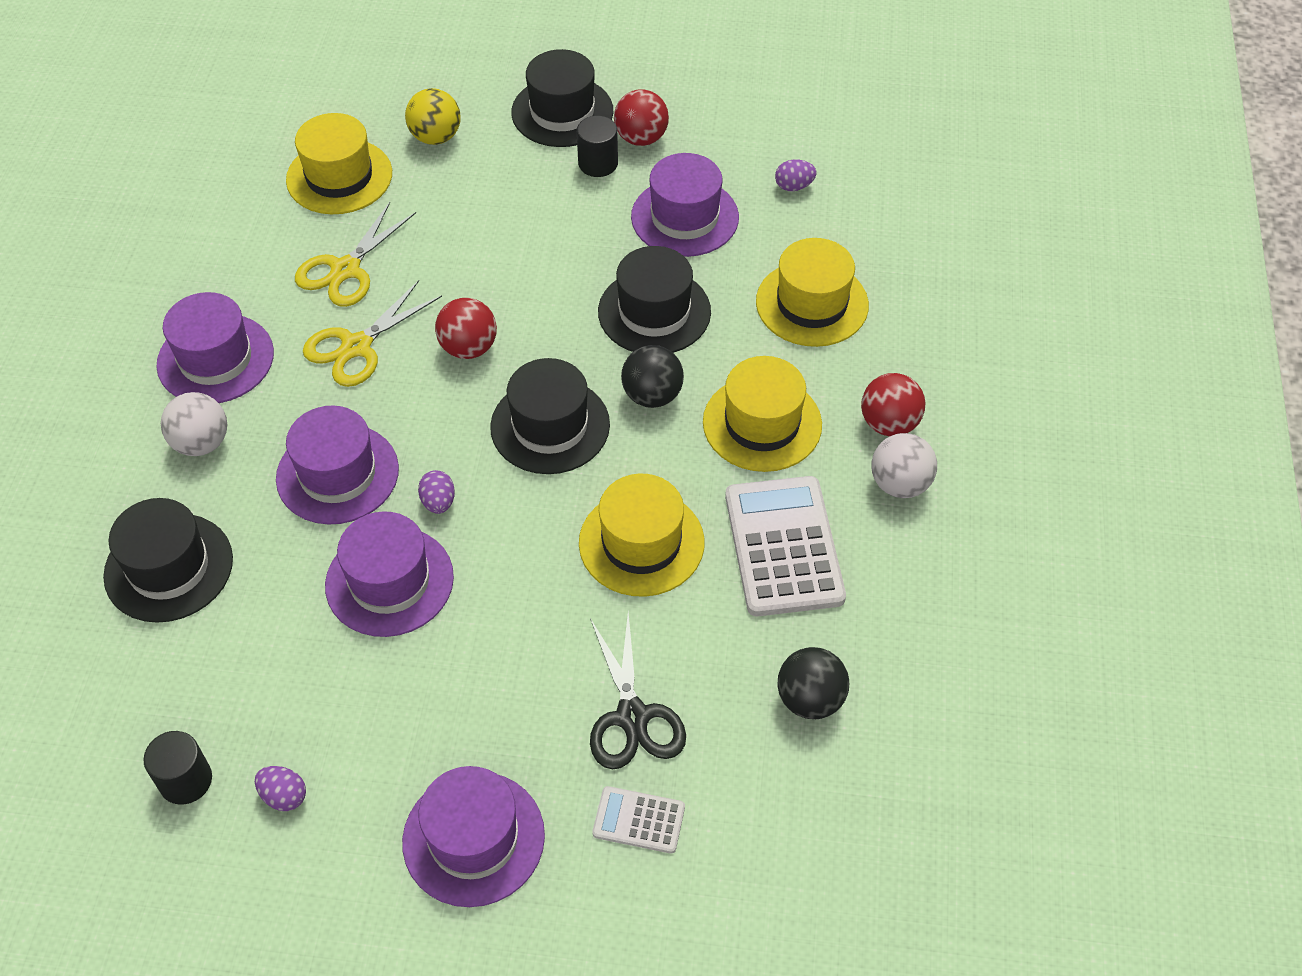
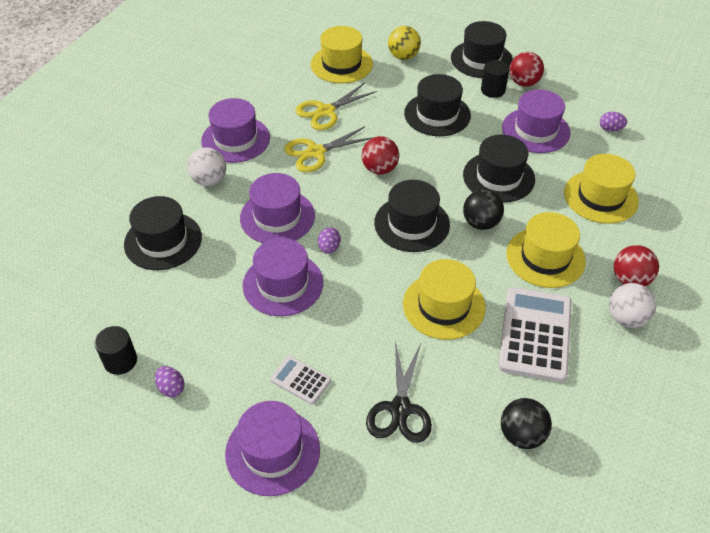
camera: 20 degrees right, 5 degrees down
white calculator [592,786,685,854] -> white calculator moved to [270,356,331,405]
none -> black hat [404,74,471,136]

